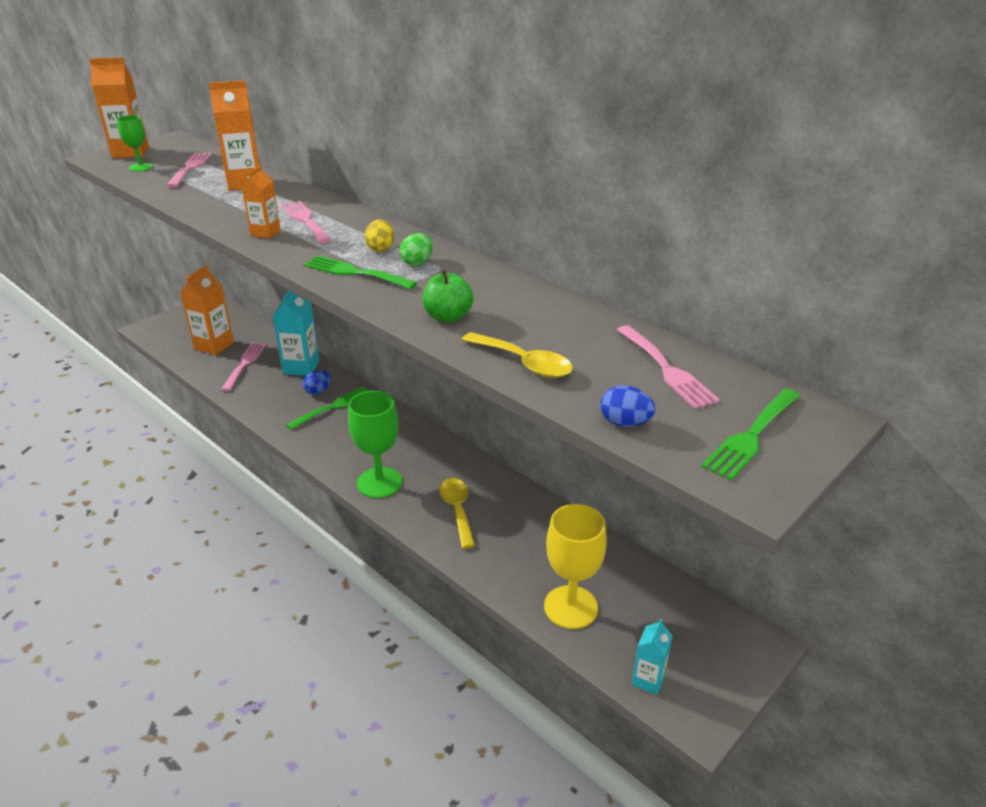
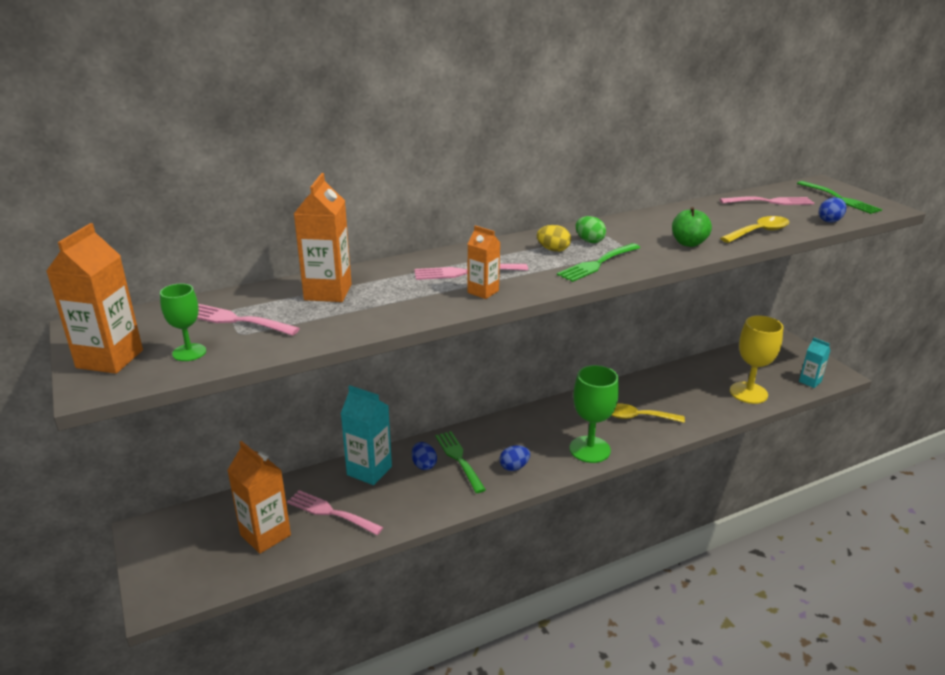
camera: 70 degrees left, 5 degrees down
none -> blue egg [500,445,530,471]

